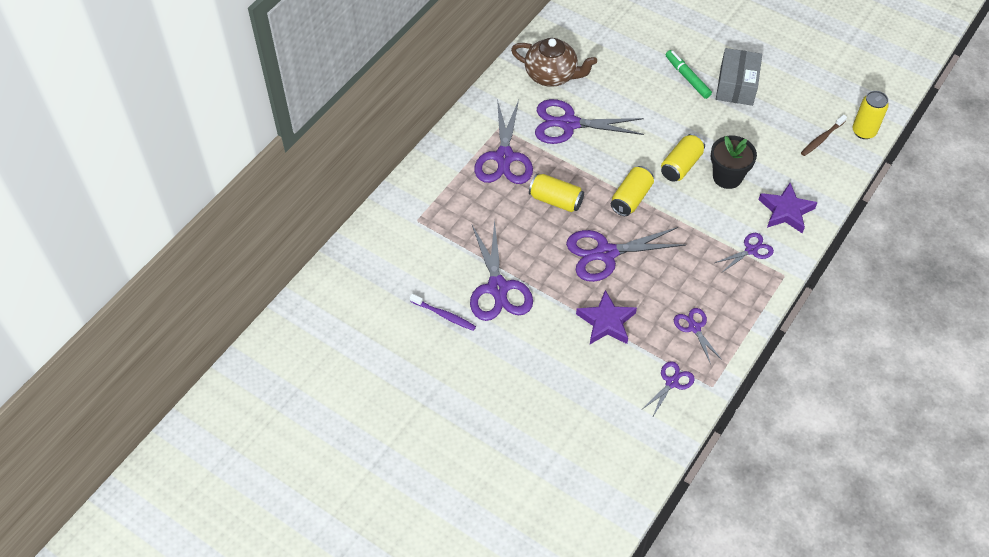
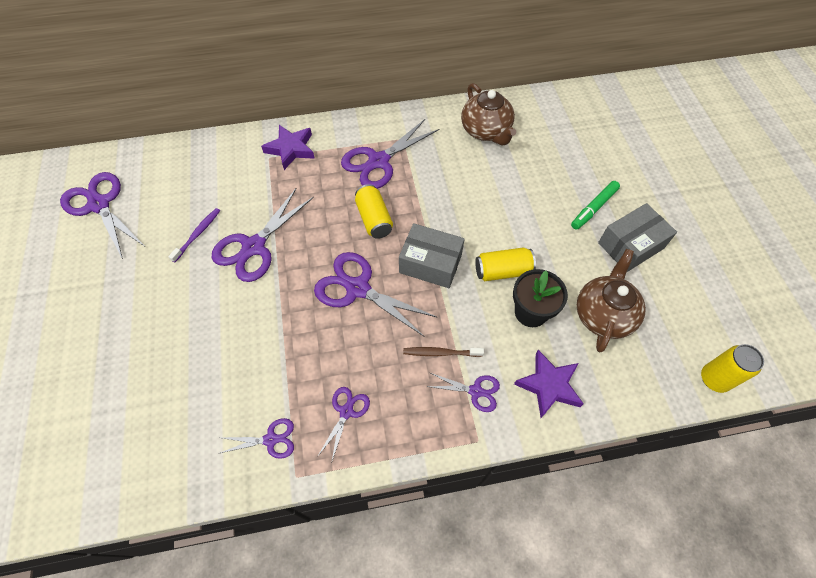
camera: 45 degrees right, 5 degrees up
purple toothbrush [410,294,476,331] -> purple toothbrush turned 135 degrees counterclockwise [168,208,220,262]
purple scissors [535,99,644,144] -> purple scissors moved to [60,172,144,259]
purple star [576,290,637,344] -> purple star moved to [261,125,315,170]
yellow can [611,166,654,216] -> grey box [399,223,465,288]
green marker [666,50,712,99] -> green marker turned 150 degrees counterclockwise [571,181,620,230]
brown toothbrush [801,115,847,156] -> brown toothbrush moved to [403,347,484,357]
none -> brown teapot [577,249,646,352]

